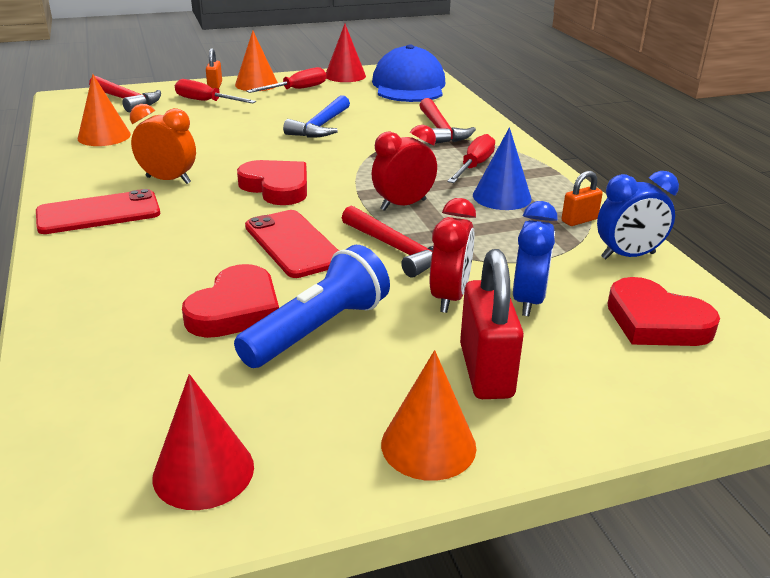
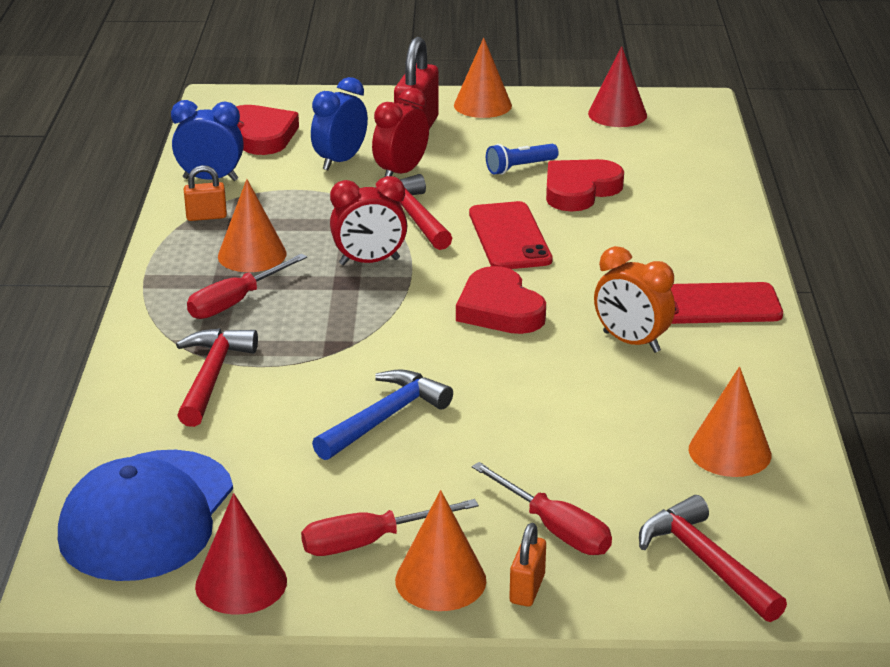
camera: 160 degrees left, 0 degrees up
blue flashlight [234,245,390,368] -> blue flashlight [486,144,559,175], size x0.56
blue cone [473,127,532,210] -> orange cone [218,179,287,272]

